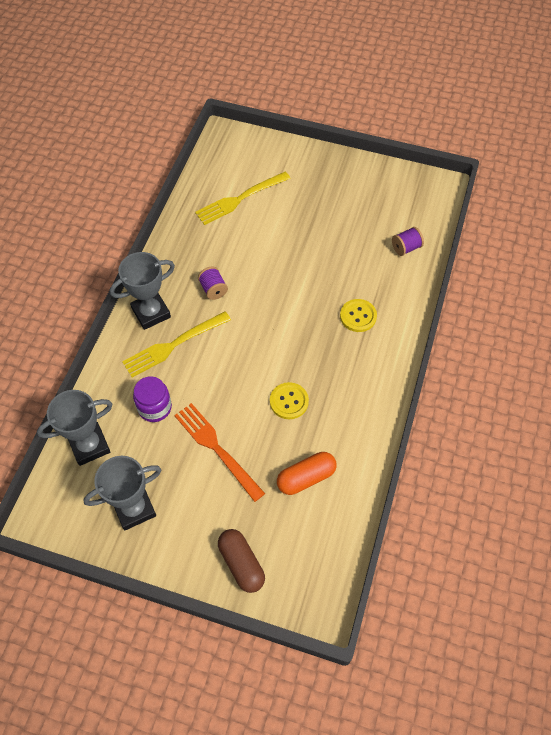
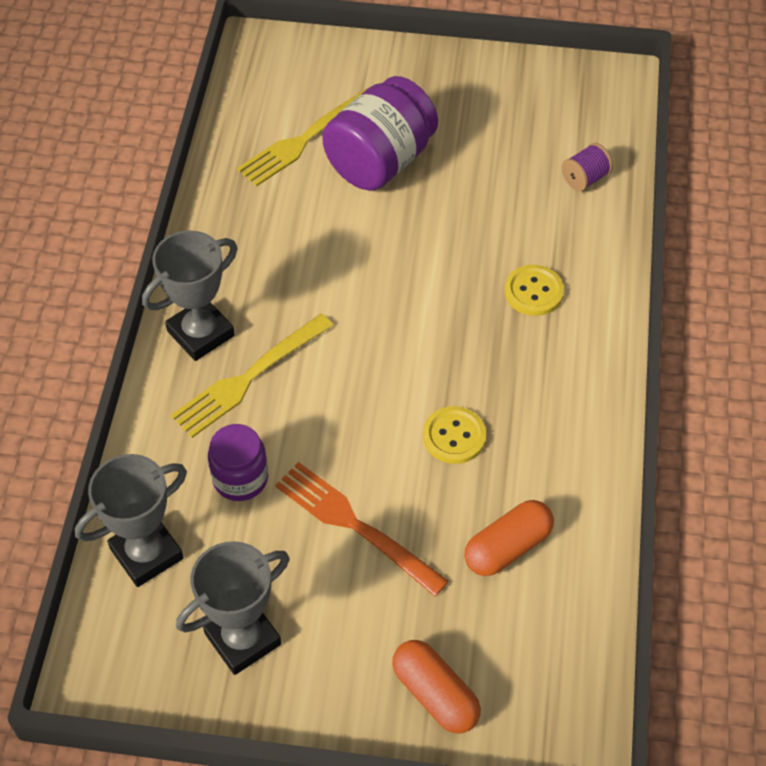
camera: 10 degrees left, 5 degrees down
purple spool [198,267,228,300] -> none
brown capsule [218,529,265,593] -> orange capsule [392,640,481,734]
none -> purple jar [322,76,438,191]

